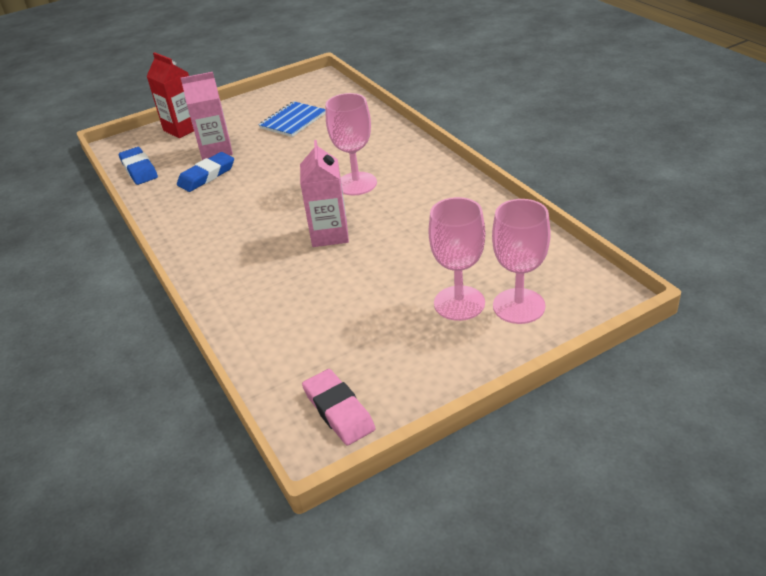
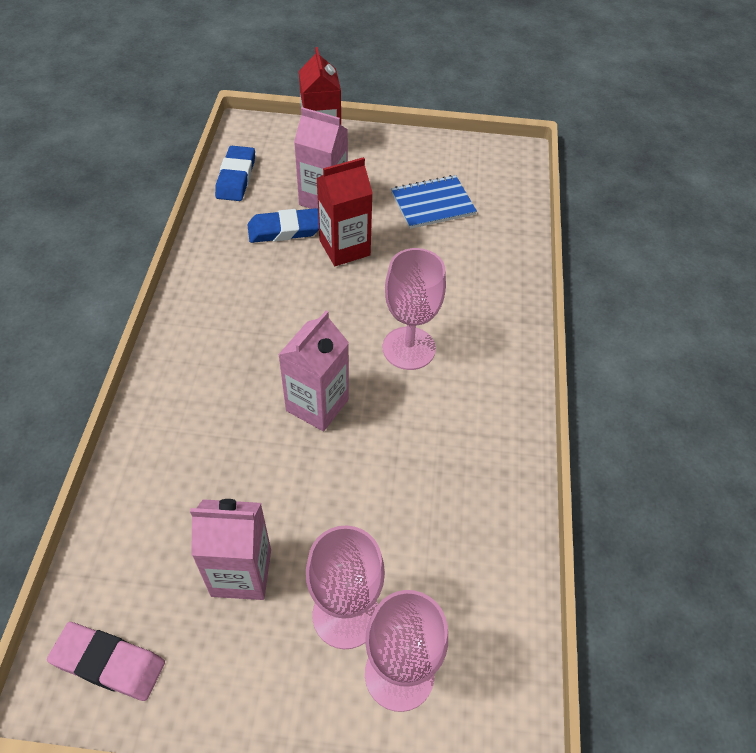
camera: 30 degrees right, 15 degrees up
pink eraser [302,369,375,446] -> pink eraser turned 75 degrees counterclockwise [47,622,165,701]
none -> pink carton [190,499,271,600]
none -> red carton [316,157,373,266]

